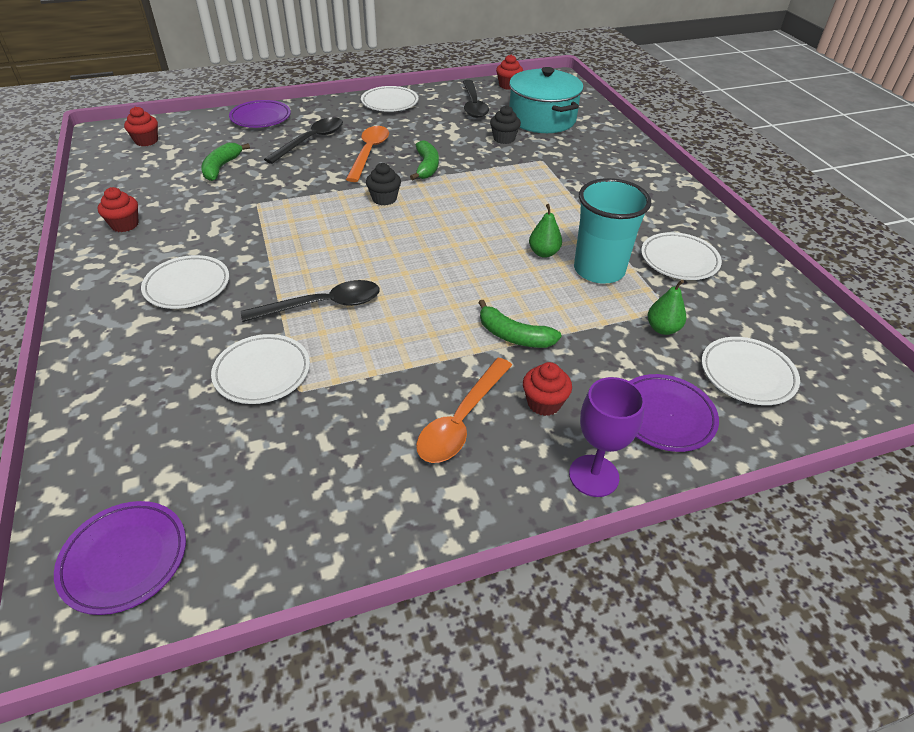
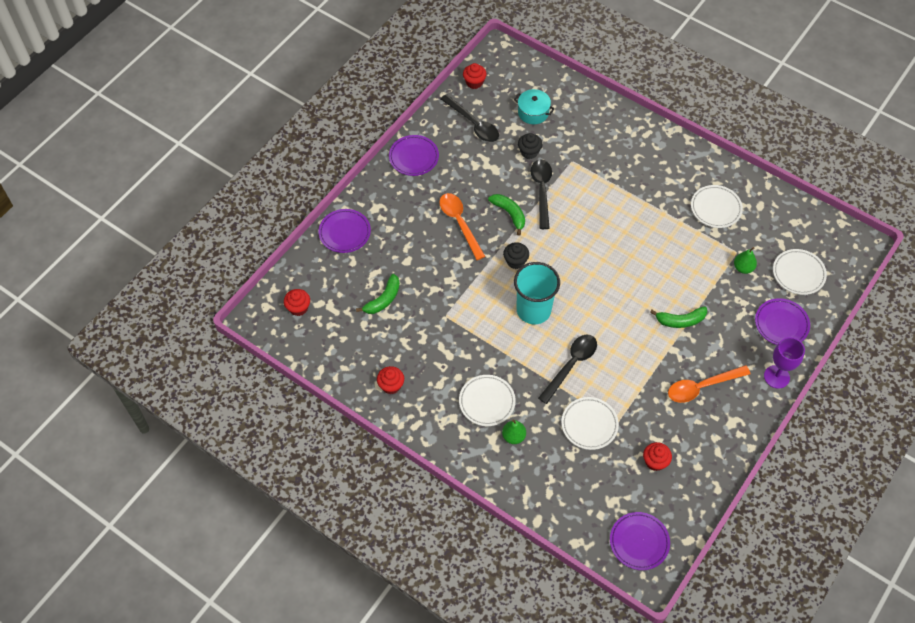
camera: 35 degrees left, 15 degrees up
green banana [201,143,250,181] -> green banana turned 120 degrees counterclockwise [356,274,400,314]
black spoon [264,117,343,164] -> black spoon moved to [531,159,552,229]
white plate [361,86,418,112] -> purple plate [389,135,439,176]
orange spoon [416,358,512,463] -> orange spoon turned 75 degrees clockwise [668,365,751,403]
turquoise pot [509,67,583,133] -> turquoise pot [514,89,555,124], size x0.56
red cupcake [523,362,572,416] -> red cupcake moved to [643,442,672,471]
green pear [529,204,562,258] -> green pear moved to [502,419,526,444]
turquoise cup [574,178,651,283] -> turquoise cup moved to [514,262,560,324]

